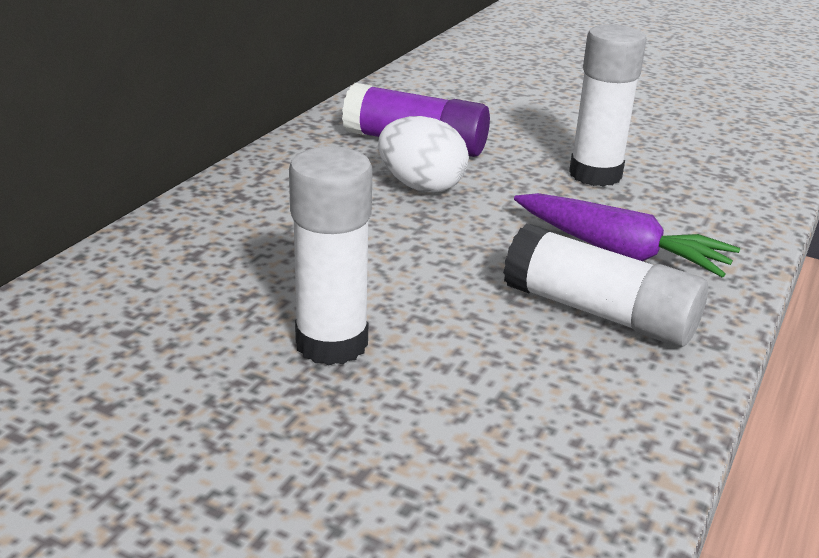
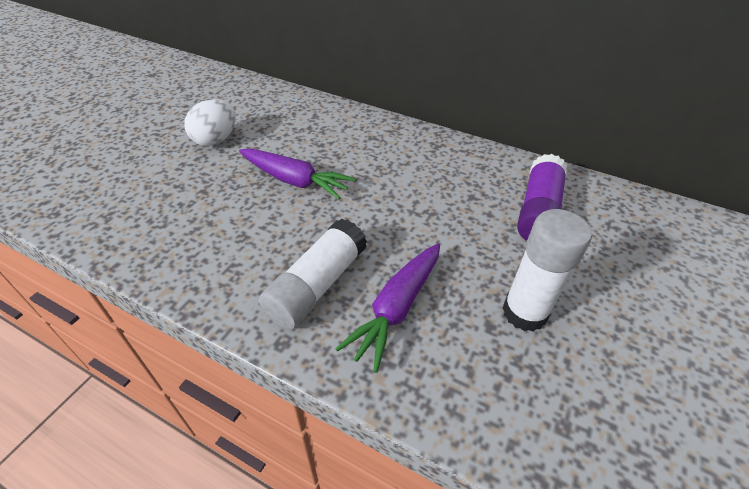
camera: 90 degrees right, 15 degrees up
white glue stick [289,147,373,365] -> purple carrot [239,148,355,199]
white egg [378,116,469,193] -> white egg moved to [184,99,236,146]

